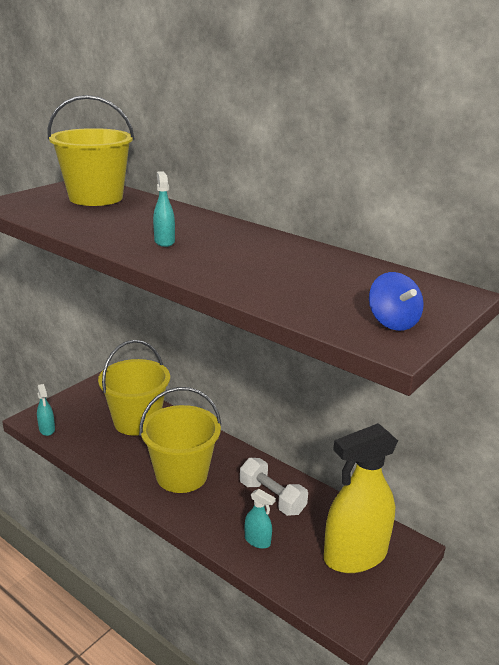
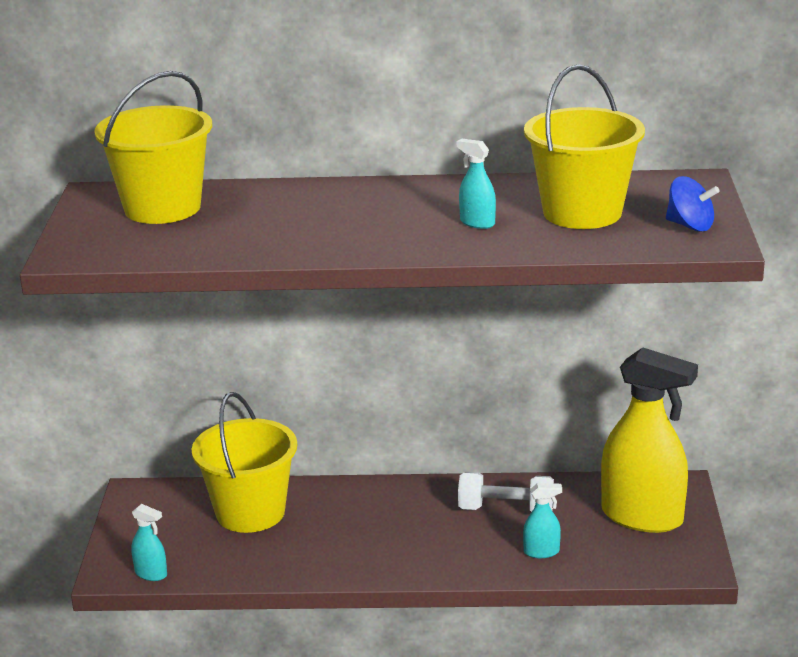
camera: 35 degrees left, 0 degrees up
yellow bucket [139,387,221,493] -> yellow bucket moved to [524,64,645,229]
turquoise spray bottle [153,171,175,247] -> turquoise spray bottle moved to [457,139,496,229]
yellow spray bottle [324,423,398,573] -> yellow spray bottle turned 90 degrees counterclockwise [601,347,698,533]

